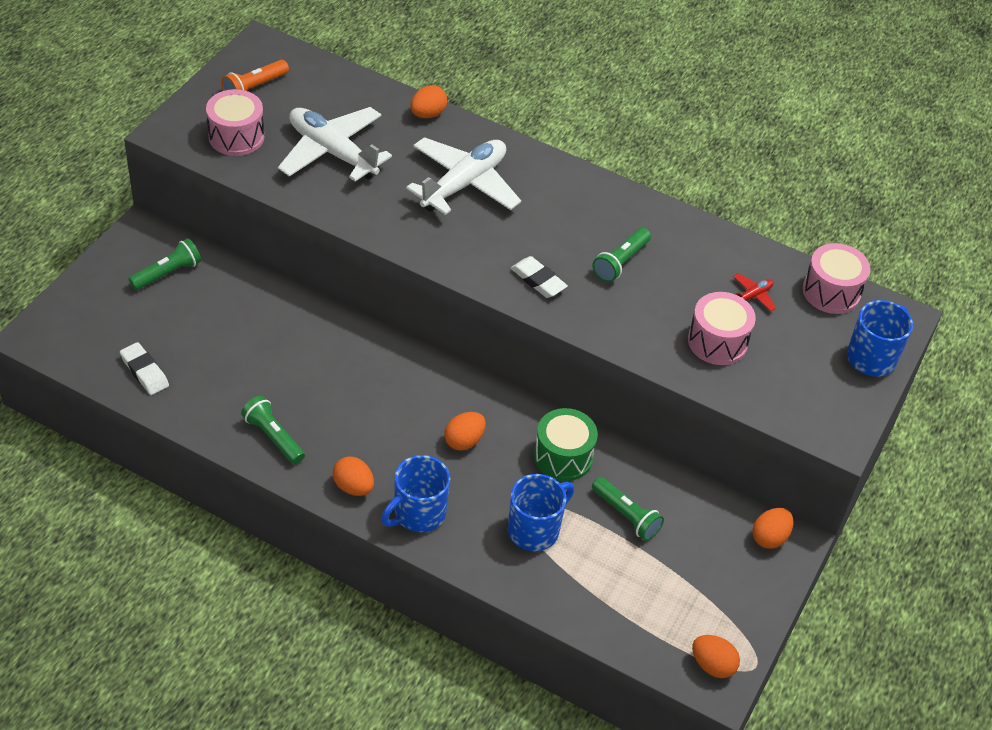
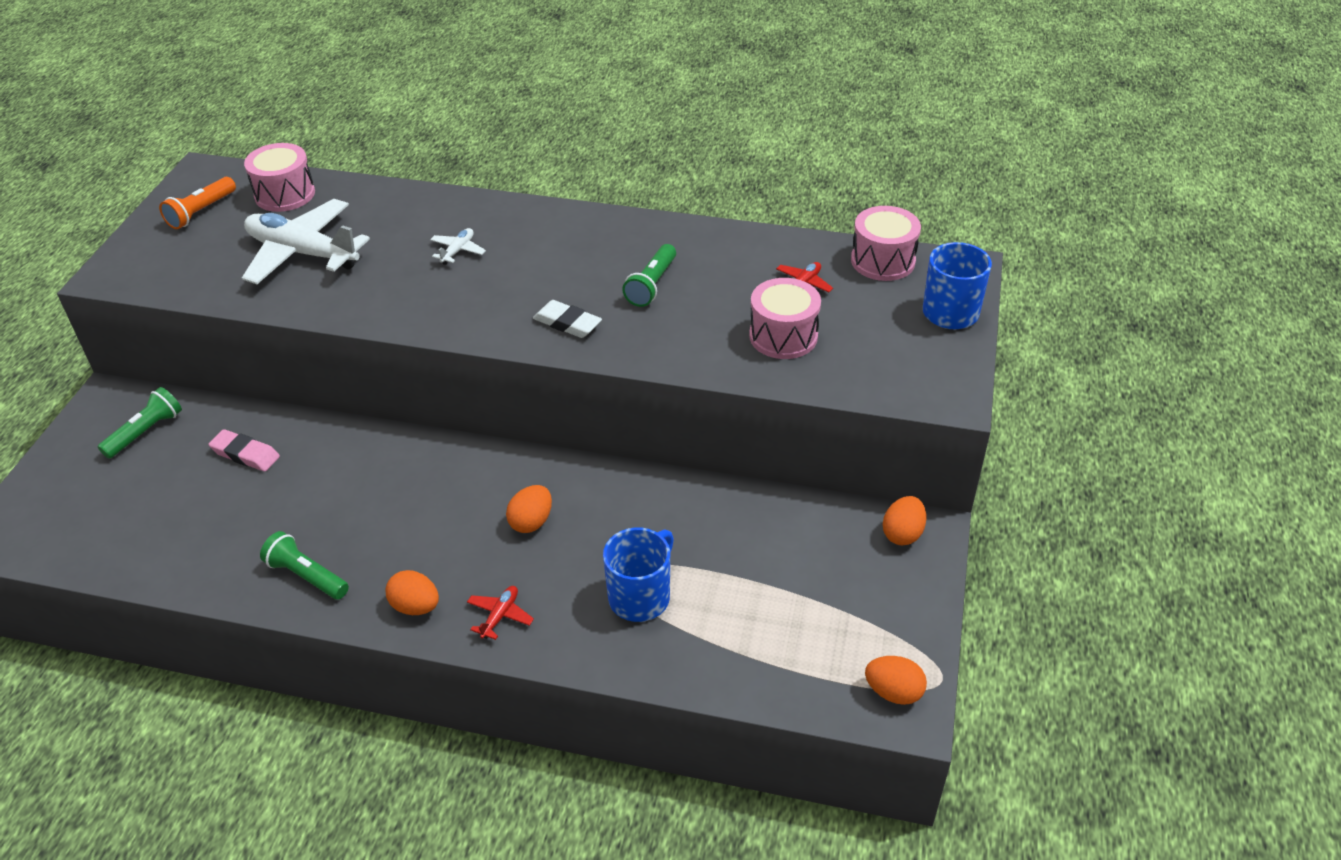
camera: 10 degrees left, 5 degrees down
white eraser [120,342,169,395] -> none
pink drum [206,89,264,156] -> pink drum moved to [244,143,315,212]
blue mug [381,455,450,533] -> red plane [467,586,534,640]
white plane [406,137,521,215] -> white plane [430,228,486,265], size x0.42
orange egg [410,85,447,118] -> none
green drum [534,408,598,481] -> none
green flashlight [592,477,664,541] -> none
none -> pink eraser [208,429,280,472]

